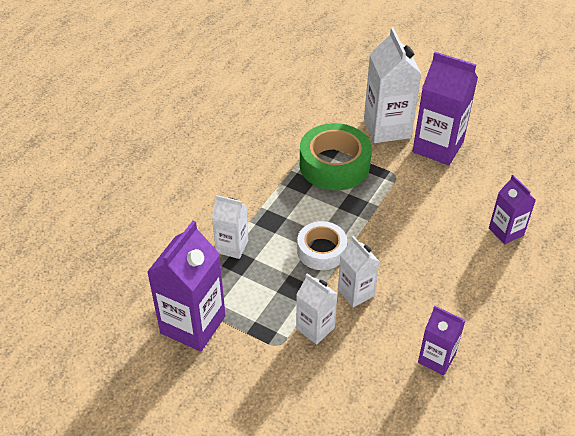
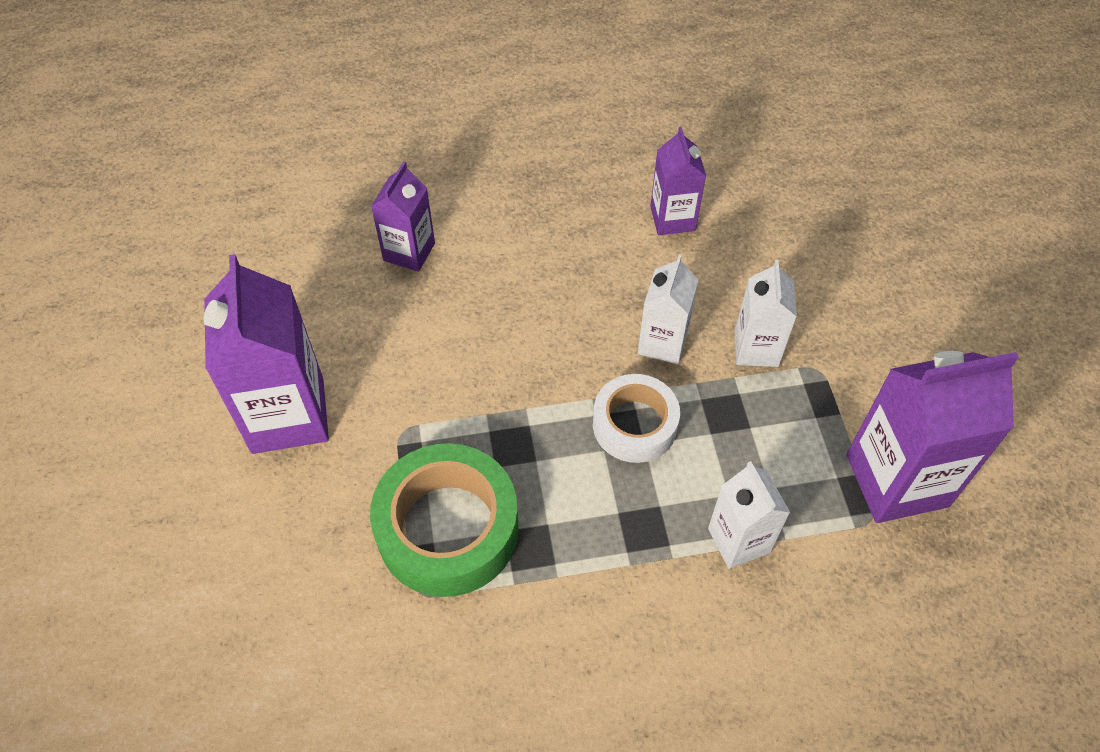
camera: 130 degrees left, 10 degrees up
white carton [364,28,421,143] -> none

